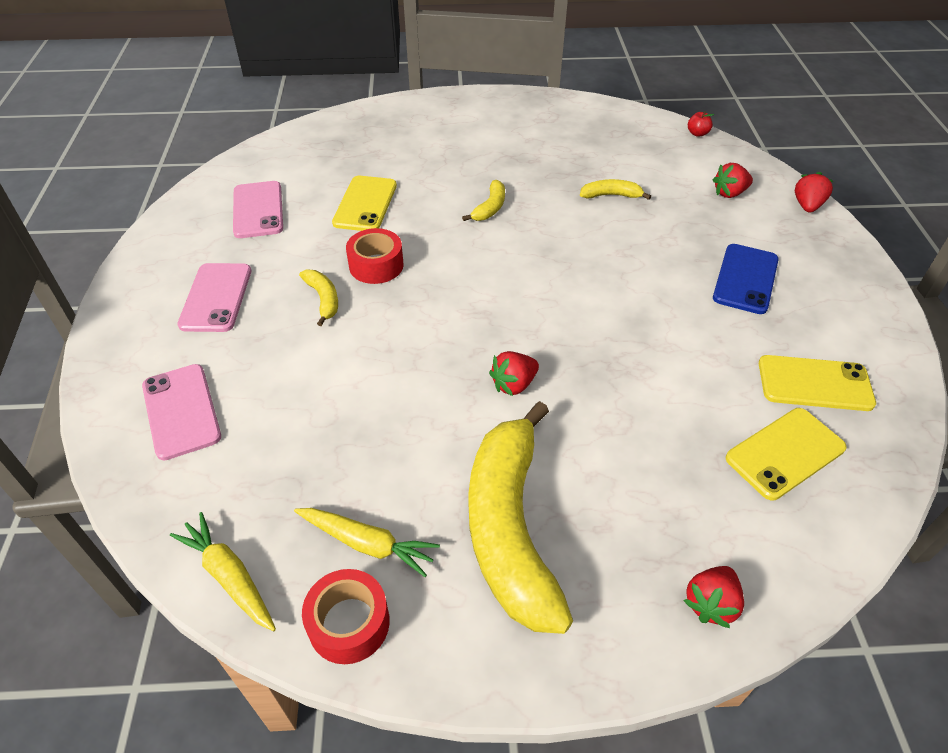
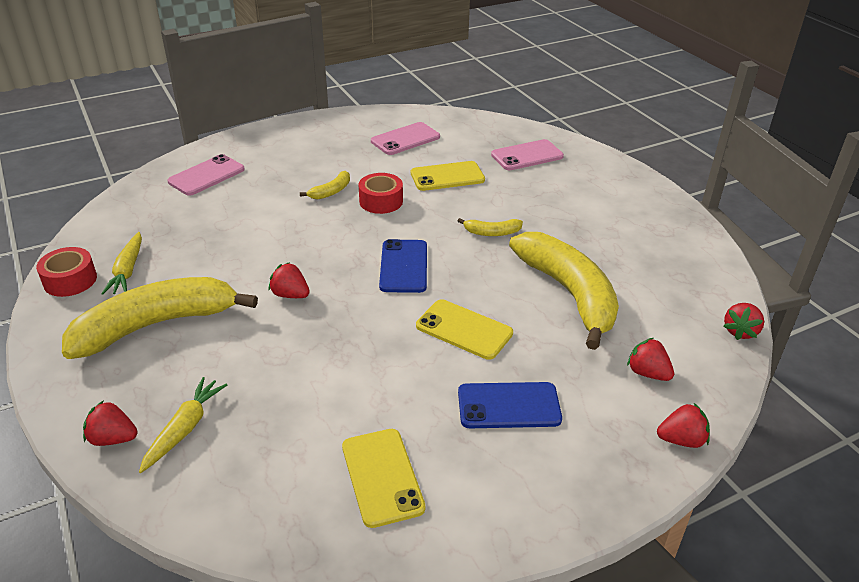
camera: 65 degrees right, 10 degrees down
yellow carrot [170,512,276,631] -> yellow carrot moved to [139,377,227,473]
pink phone [177,263,251,332] -> pink phone moved to [491,139,564,170]
yellow banana [580,179,651,200] -> yellow banana [509,232,619,350], size x2.42
red apple [688,111,714,137] -> red strawberry [723,303,764,340]
yellow phone [726,408,847,500] -> yellow phone moved to [416,299,513,360]
none -> blue phone [379,239,427,293]

